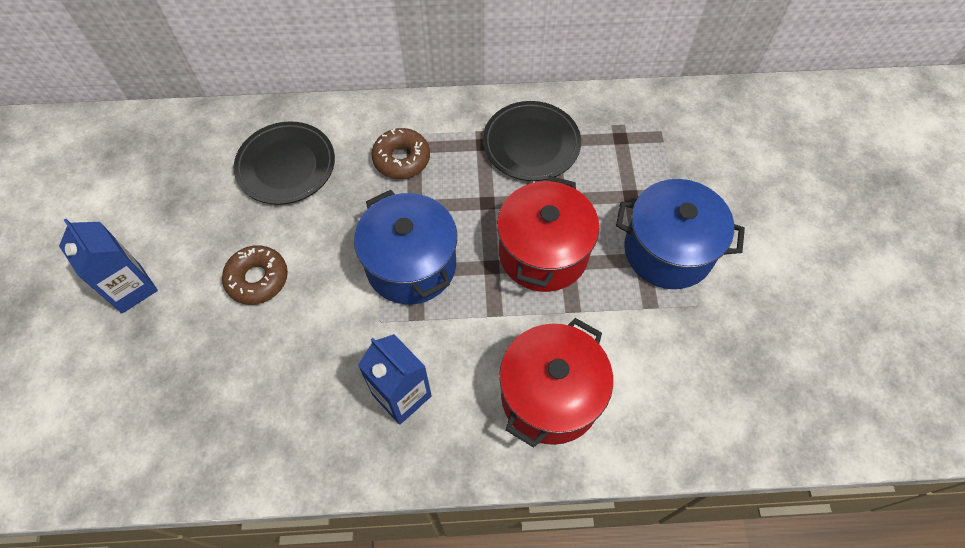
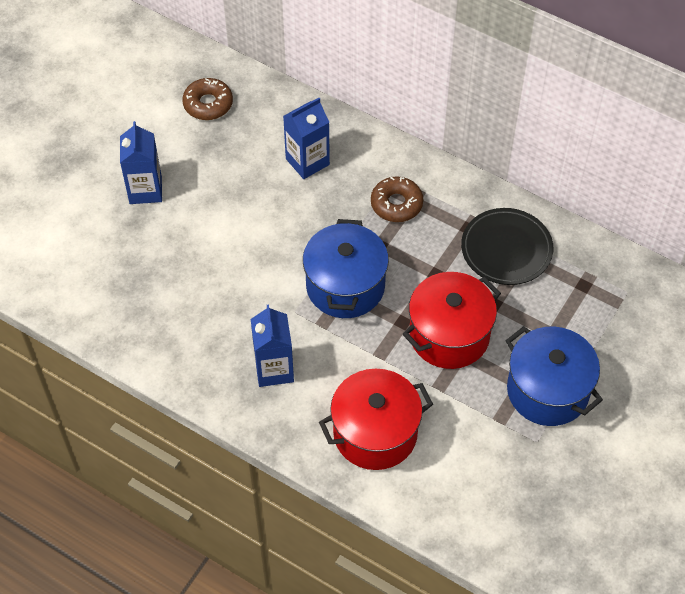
camera: 35 degrees right, 5 degrees down
brown donut [222,245,288,305] -> brown donut moved to [182,78,233,120]
black plate [234,121,335,205] -> blue carton [283,98,330,179]

